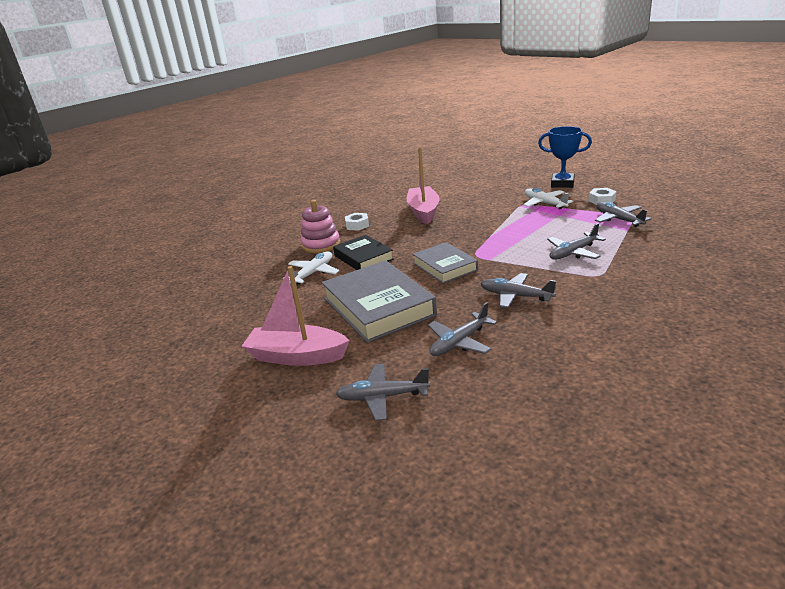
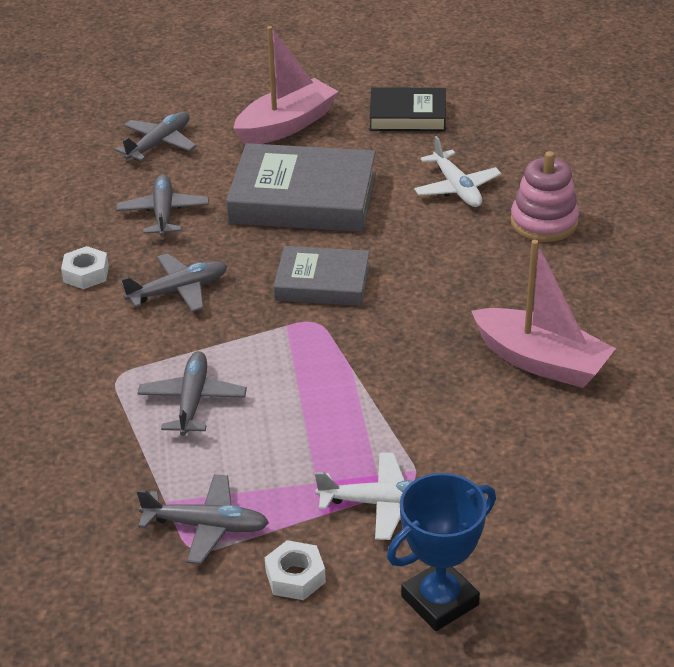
camera: 125 degrees right, 10 degrees up
black book [333,235,394,270] -> black book moved to [369,87,446,131]
white nut [345,213,369,231] -> white nut moved to [61,246,109,289]

